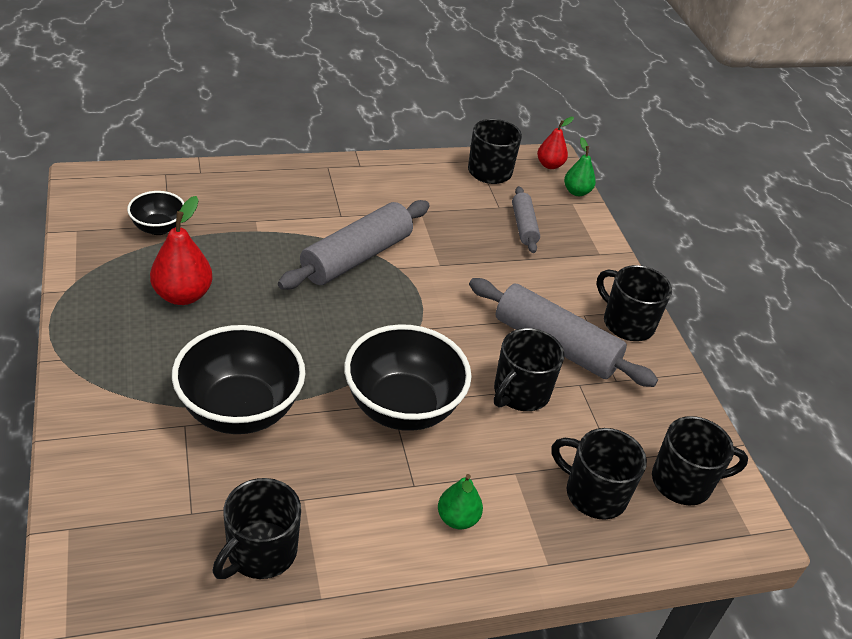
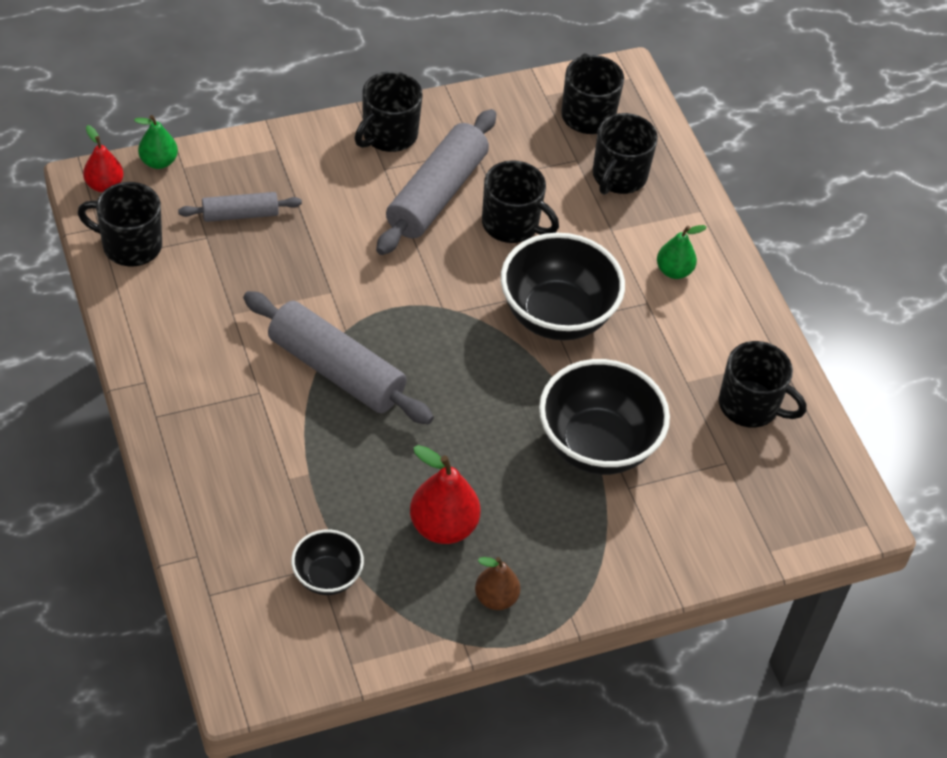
camera: 95 degrees left, 10 degrees up
none -> brown pear [475,557,520,610]

